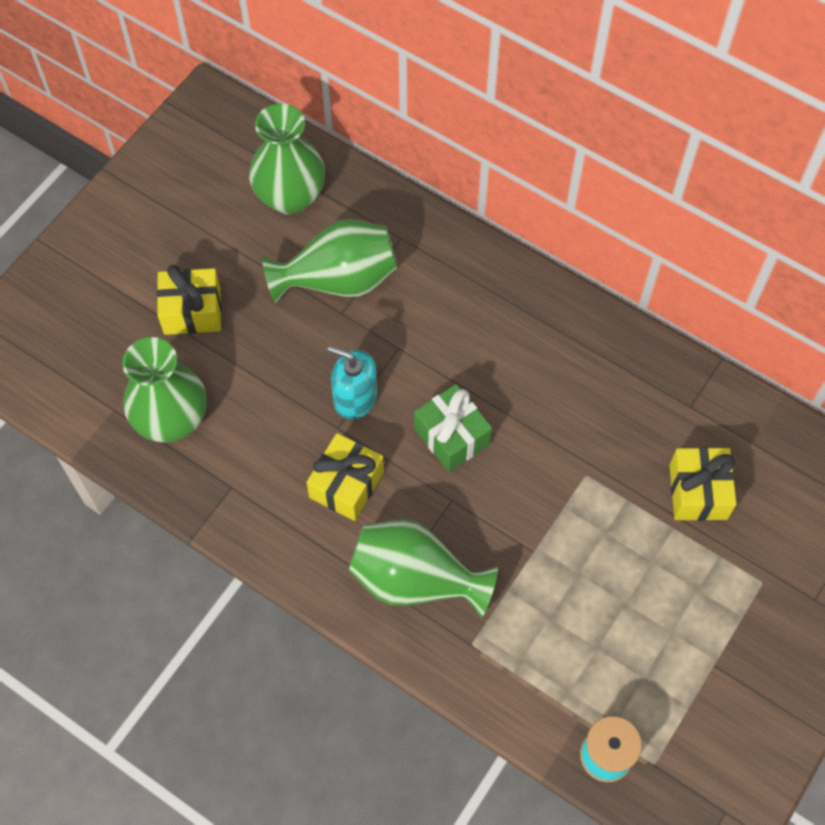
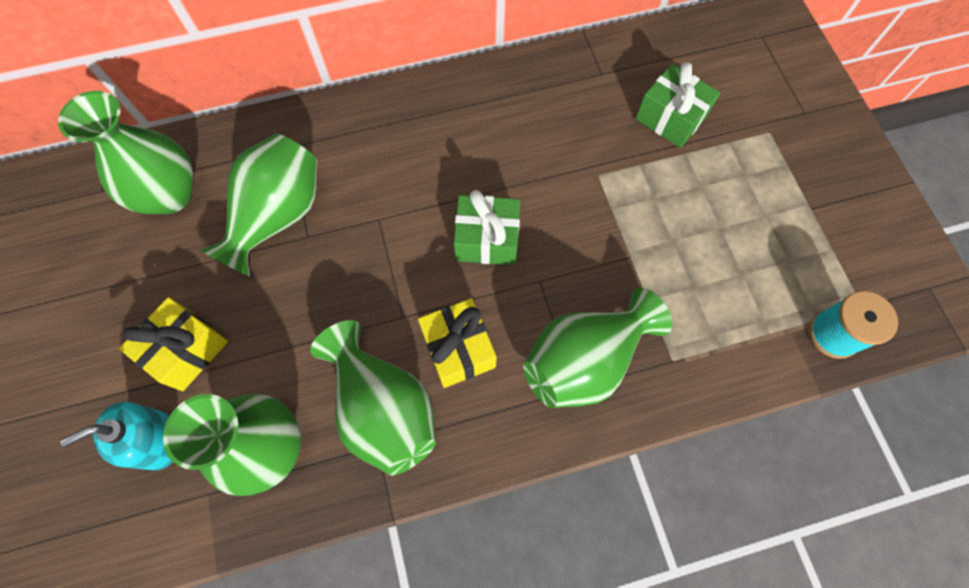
camera: 50 degrees left, 5 degrees up
turquoise soap dispenser [328,346,378,420] -> turquoise soap dispenser moved to [60,402,173,470]
yellow gift [669,447,737,521] -> green gift [635,62,720,148]
none -> green vase [310,320,436,475]

